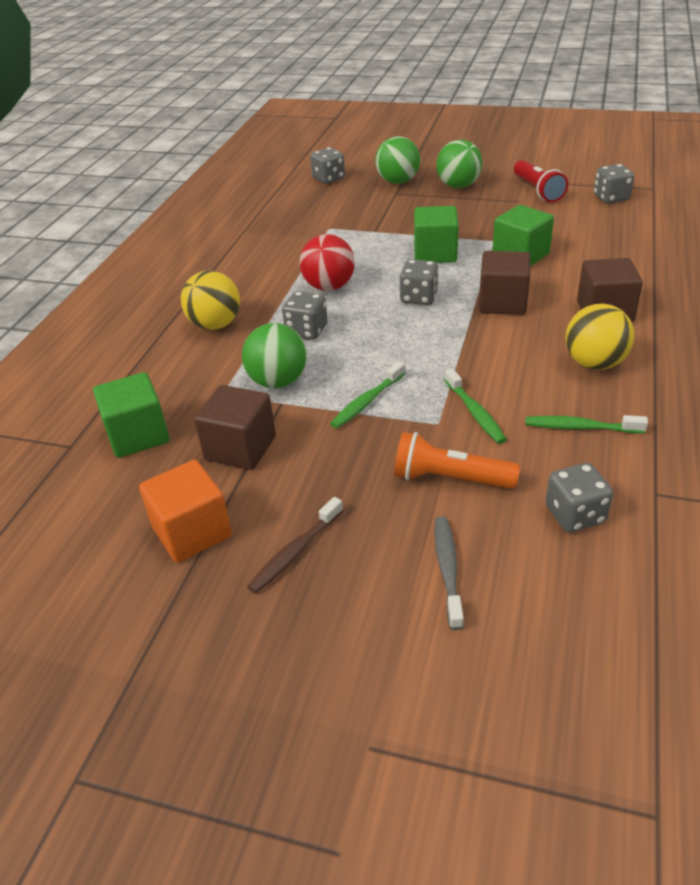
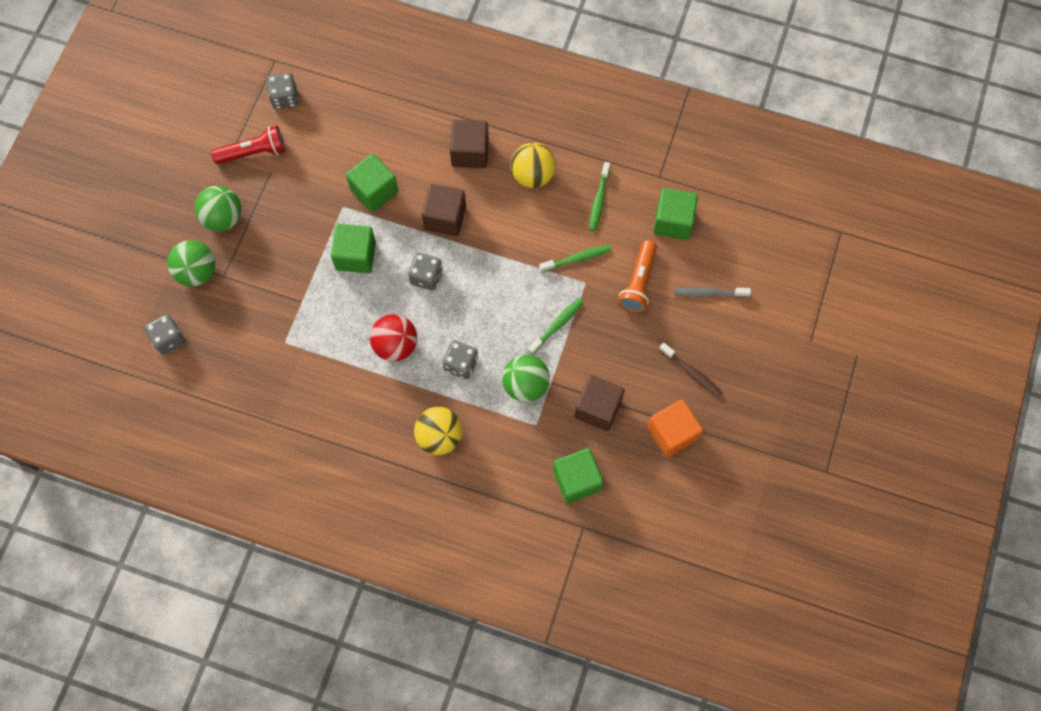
camera: 90 degrees left, 30 degrees up
green toothbrush [330,361,405,429] -> green toothbrush turned 90 degrees counterclockwise [528,298,584,355]
grey dice [545,463,613,532] -> green cube [653,188,698,240]

